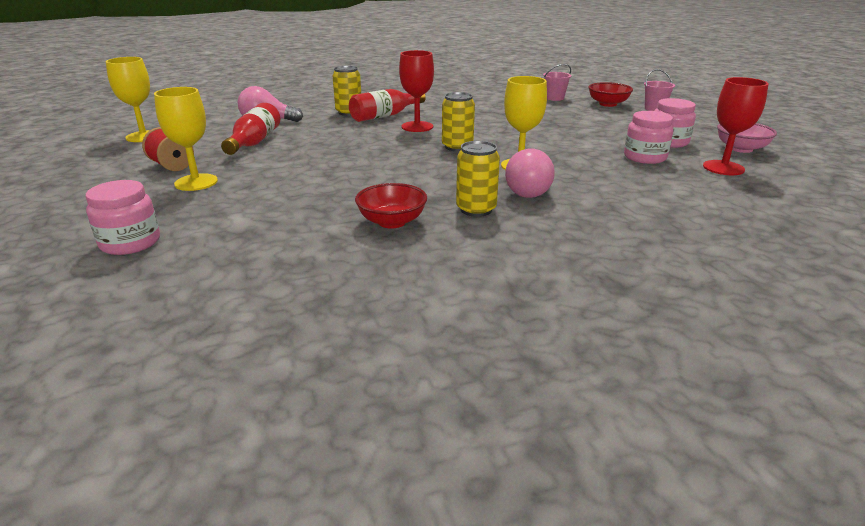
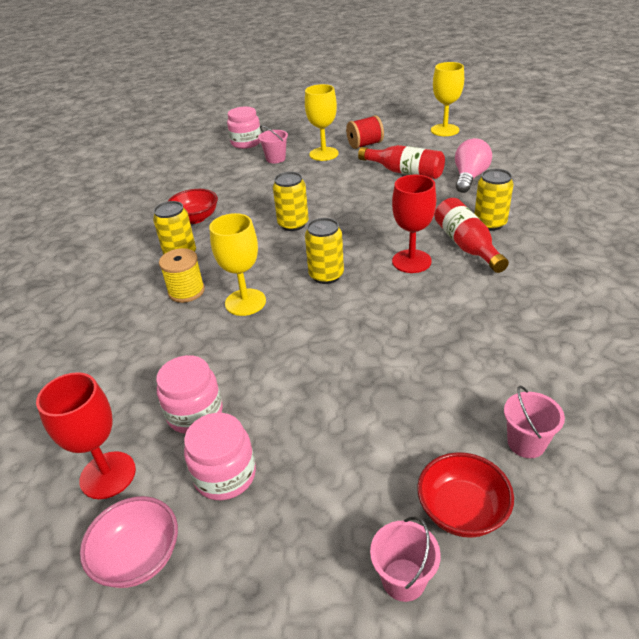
camera: 115 degrees right, 10 degrees up
pink light bulb [505,148,555,198] -> yellow spool [159,248,205,303]
none -> pink bucket [258,125,288,163]
none -> yellow can [273,172,309,231]

